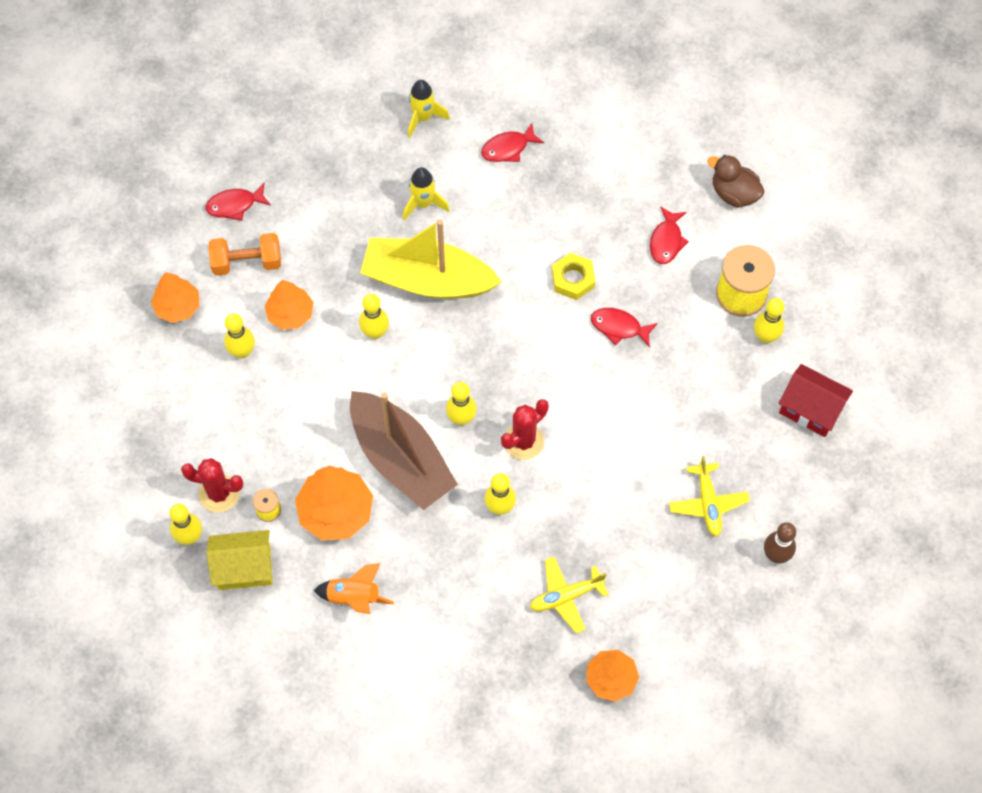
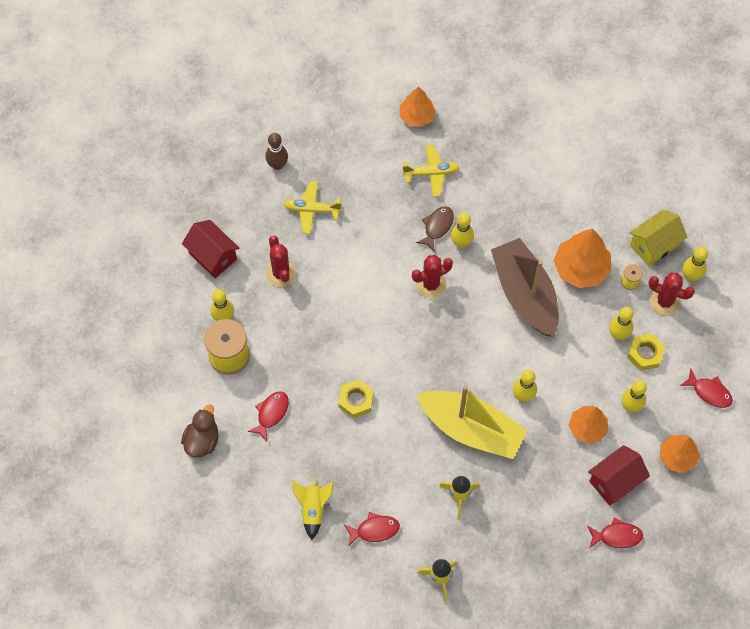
camera: 165 degrees left, 0 degrees up
yellow house [207,530,272,590] -> yellow house turned 45 degrees counterclockwise [629,210,687,266]
orange dumbbell [208,233,281,275] -> red house [588,445,650,506]
orange rocket [314,563,394,614] -> none
yellow bowling pin [446,382,477,425] -> yellow bowling pin moved to [609,307,634,340]
red fish [591,308,658,348] -> red fish moved to [680,368,733,408]
yellow plane [669,456,750,536] -> yellow plane turned 90 degrees counterclockwise [284,181,342,234]
brown duck [707,155,765,208] -> brown duck turned 120 degrees counterclockwise [181,405,219,458]
none -> red cactus [266,235,297,287]
none -> yellow rocket [292,478,334,540]
none -> brown fish [416,206,454,252]
none -> yellow nut [627,334,665,371]

